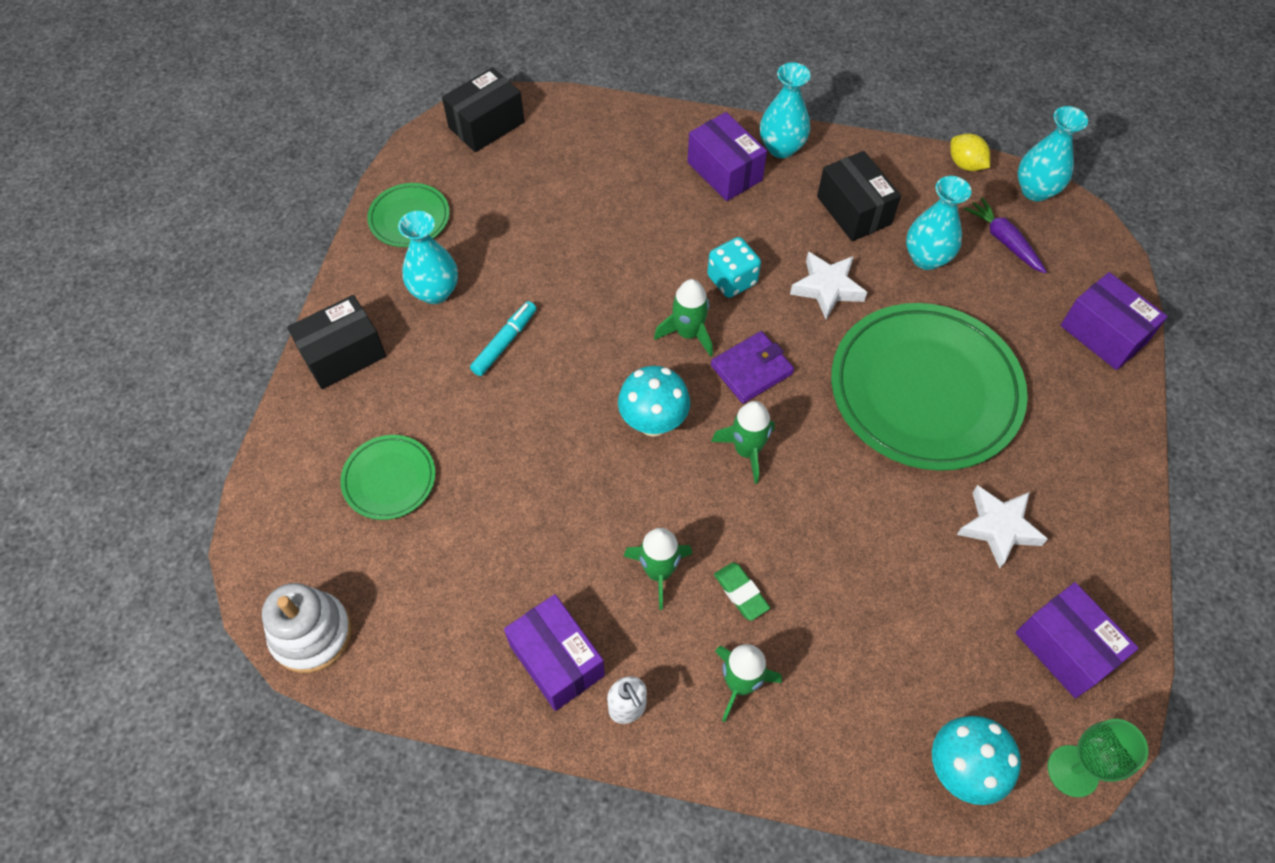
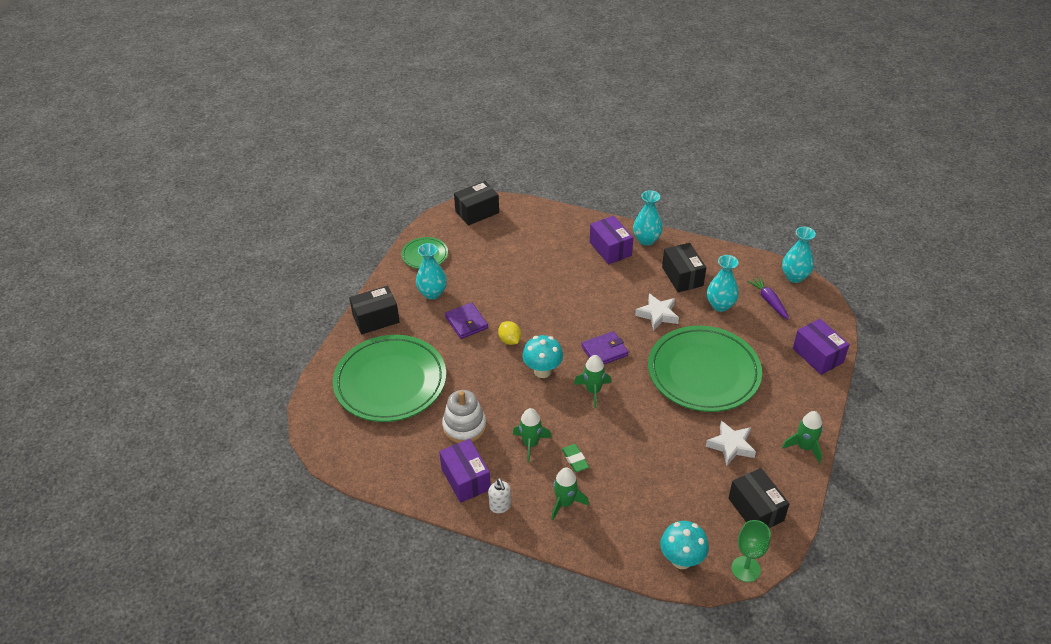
camera: 10 degrees right, 15 degrees down
white stacking toy [262,583,352,673] -> white stacking toy moved to [442,390,486,443]
green plate [340,435,436,520] -> green plate [333,335,446,422], size x2.14
turquoise marker [470,301,537,376] -> purple wallet [445,302,488,339]
green rocket [654,279,713,357] -> green rocket moved to [782,411,823,463]
turquoise dice [707,237,761,298] -> none
yellow lemon [950,133,990,171] -> yellow lemon moved to [498,321,521,345]
purple box [1015,582,1139,698] -> black box [728,468,790,528]

